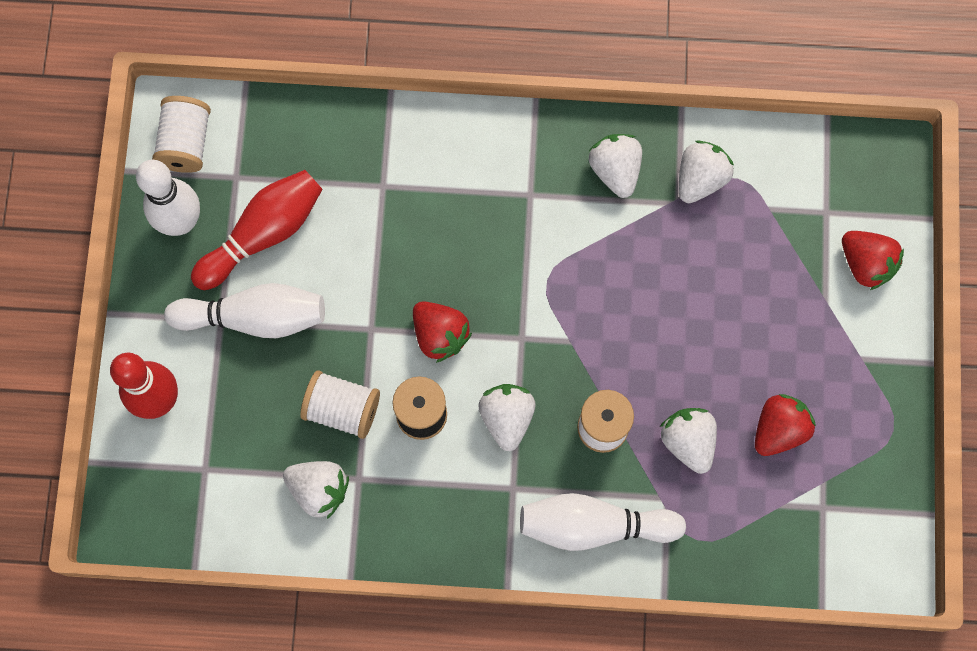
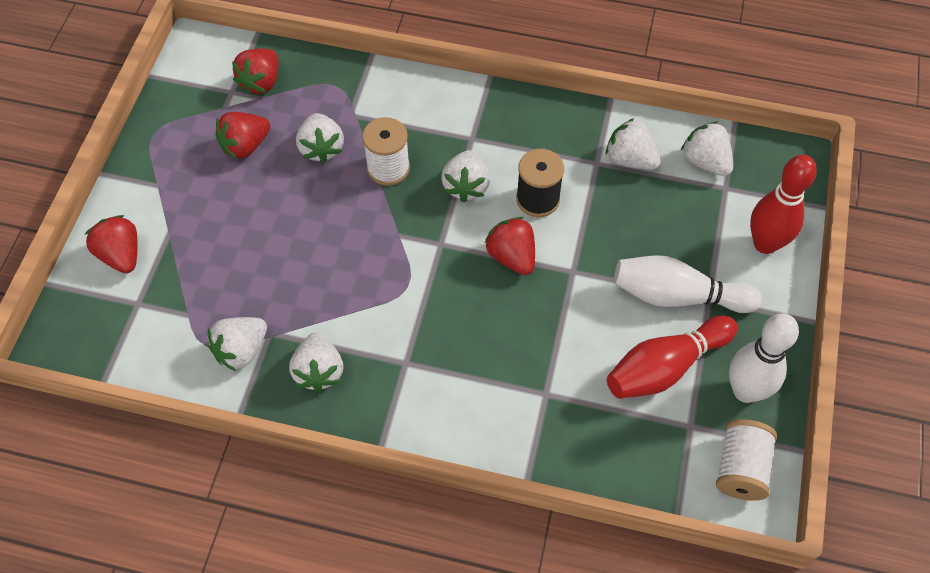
camera: 170 degrees left, 15 degrees down
white spool [300,370,380,439] -> none
white bowling pin [520,493,686,551] -> none
none -> red strawberry [232,49,278,95]
none -> white strawberry [681,122,733,176]

